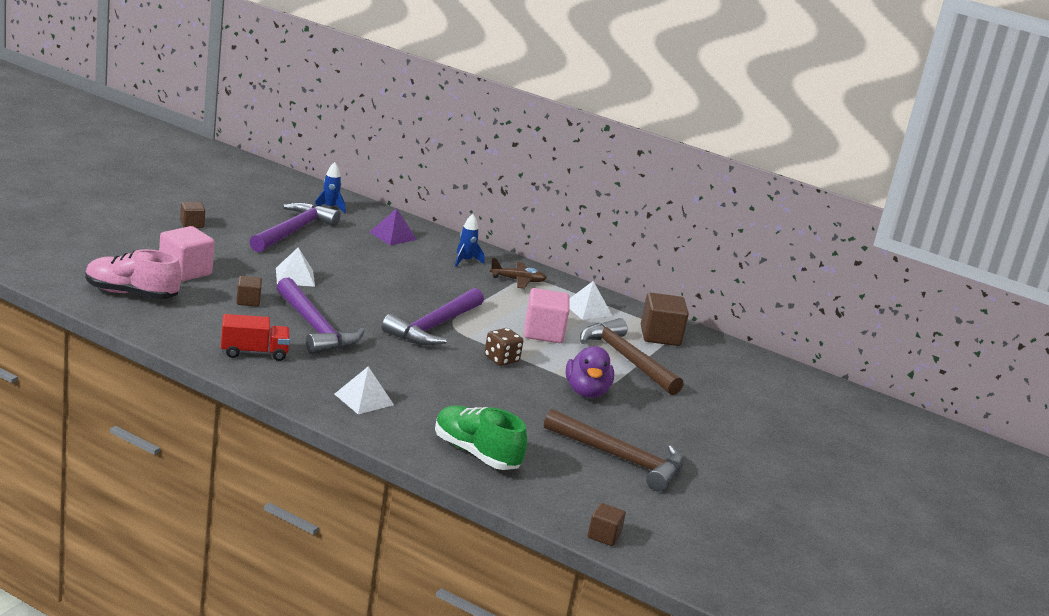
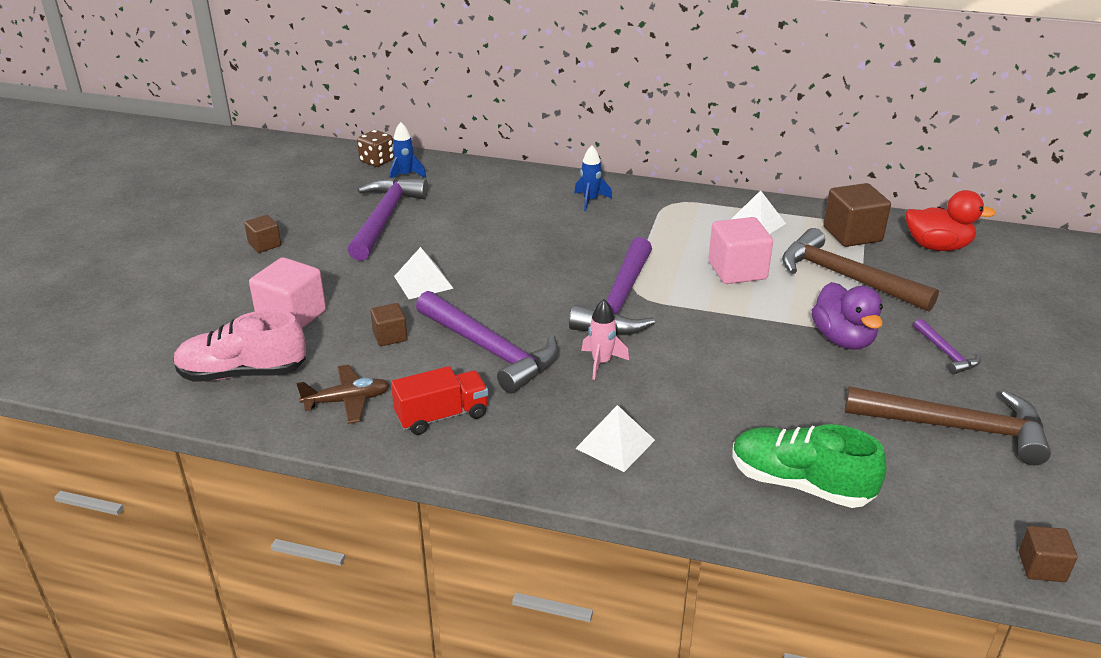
camera: 10 degrees left, 10 degrees up
purple pyramid [369,208,417,246] -> none
brown dice [484,328,523,366] -> brown dice moved to [357,130,394,167]
brown plane [490,258,547,289] -> brown plane moved to [297,365,389,424]
none -> pink rocket [582,299,629,380]
none -> red duck [905,190,996,251]
none -> purple hammer [914,319,981,374]

